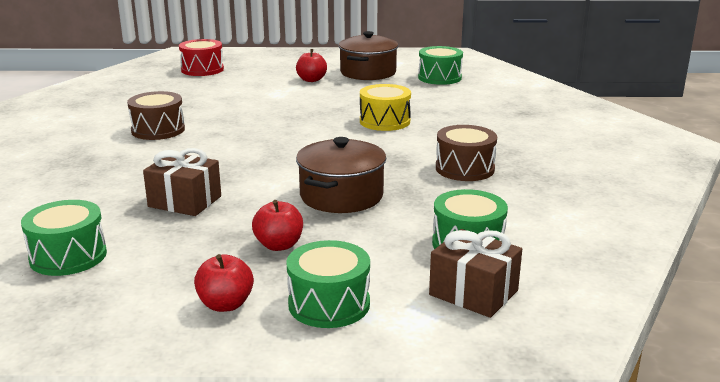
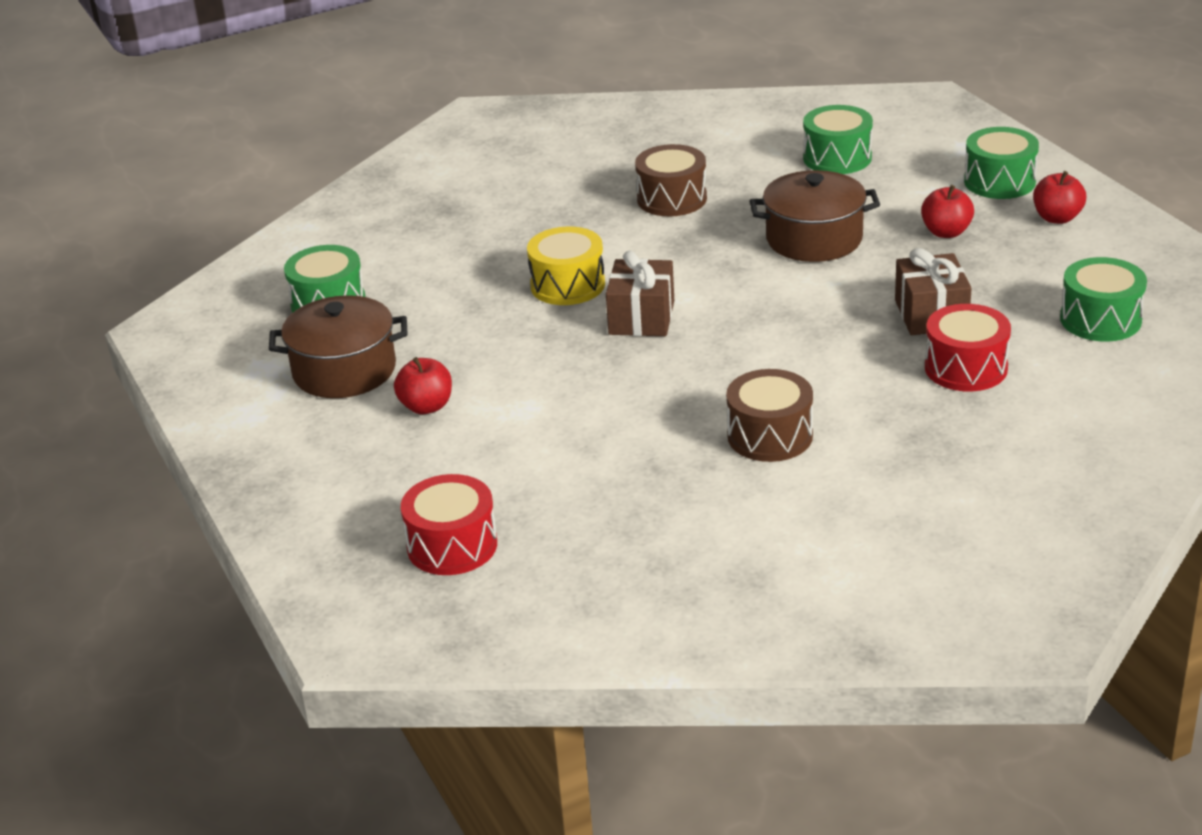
camera: 115 degrees left, 10 degrees up
brown gift [429,229,522,318] -> brown gift moved to [606,250,674,336]
none -> red drum [925,304,1011,391]

